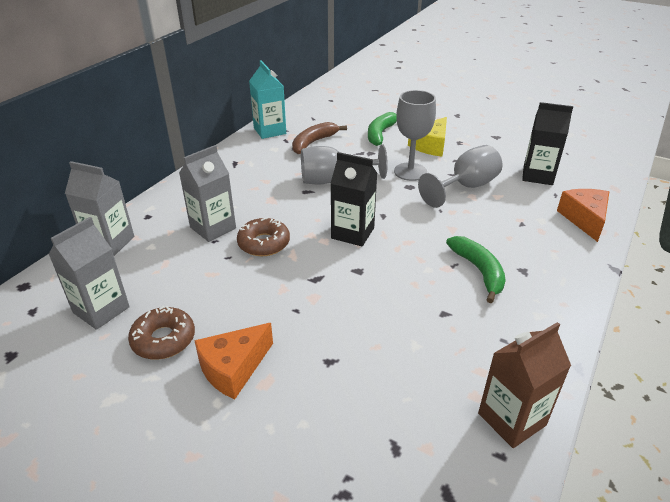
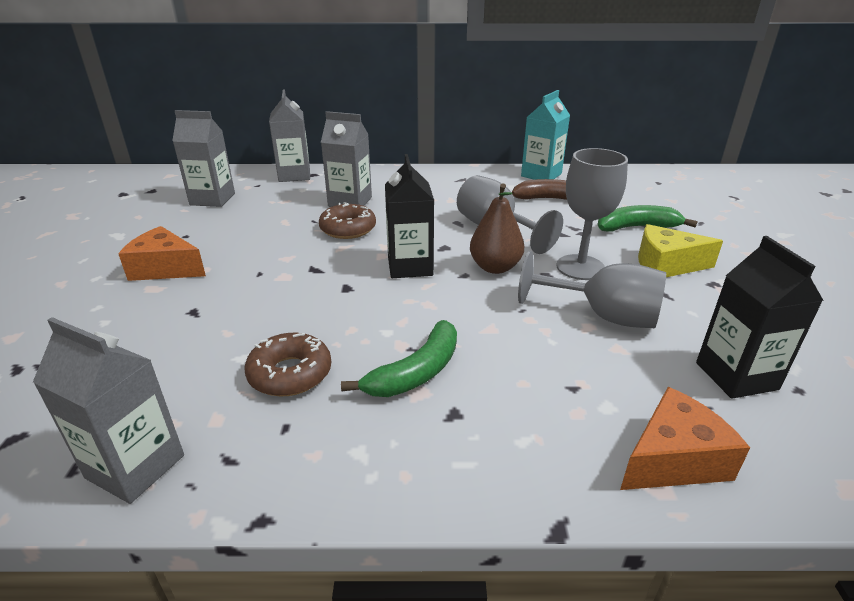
camera: 60 degrees right, 5 degrees down
brown donut [128,306,195,360] -> brown donut moved to [245,333,331,396]
brown carton [478,322,571,448] -> grey carton [33,317,184,504]
none -> brown pear [470,183,524,274]

